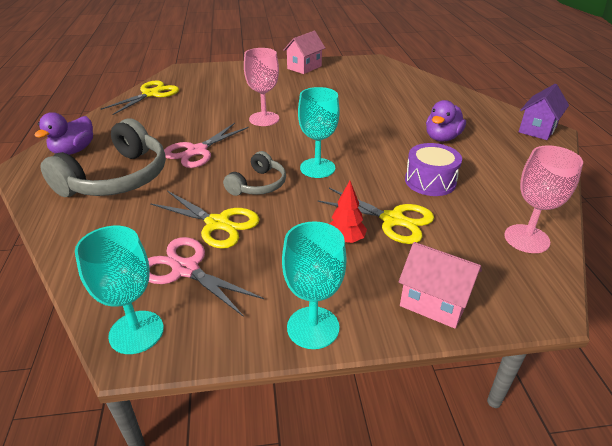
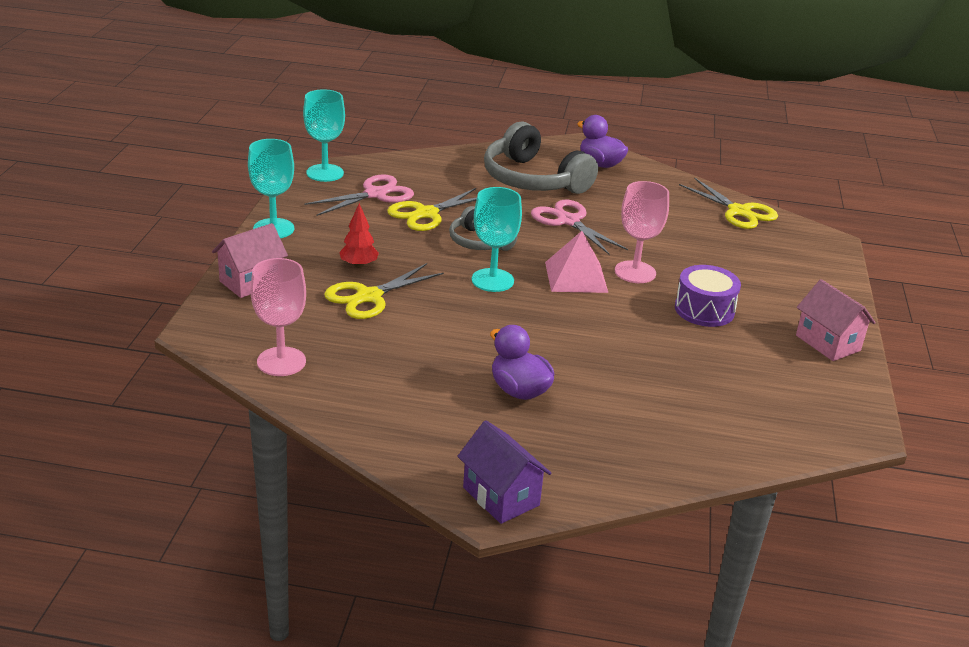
camera: 105 degrees right, 5 degrees down
purple drum [405,143,462,196] -> purple drum moved to [675,265,741,327]
none -> pink pyramid [545,231,608,293]

